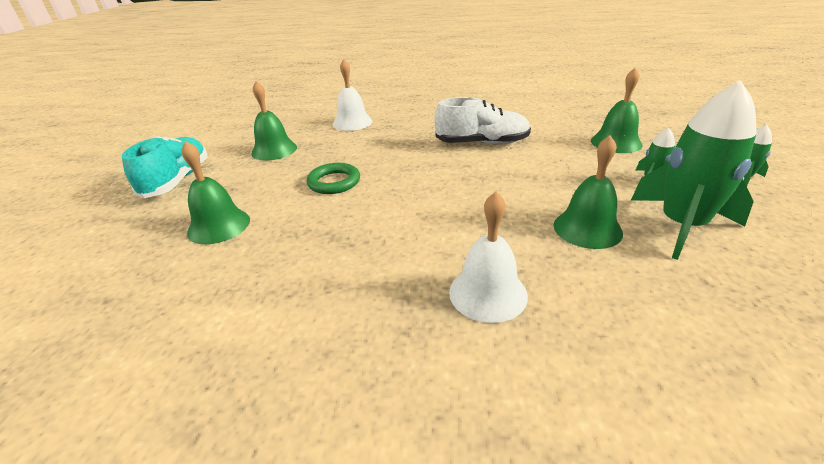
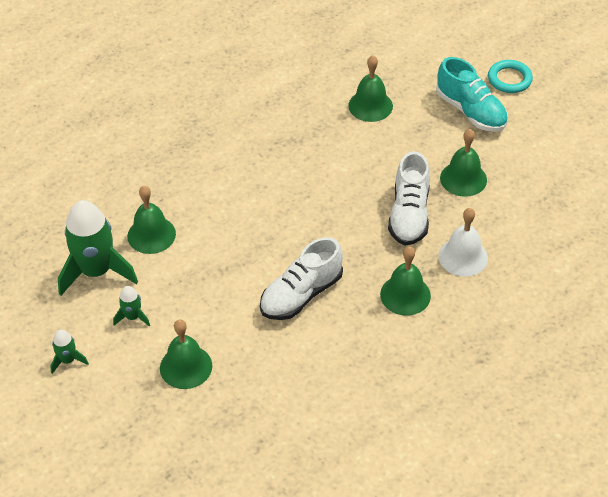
camera: 135 degrees right, 15 degrees up
green ring [307,163,360,194] -> none
white bell [449,192,528,323] -> none
none -> green bell [380,246,431,315]
none -> white shoe [388,151,430,245]
none -> turquoise ring [488,60,533,93]

